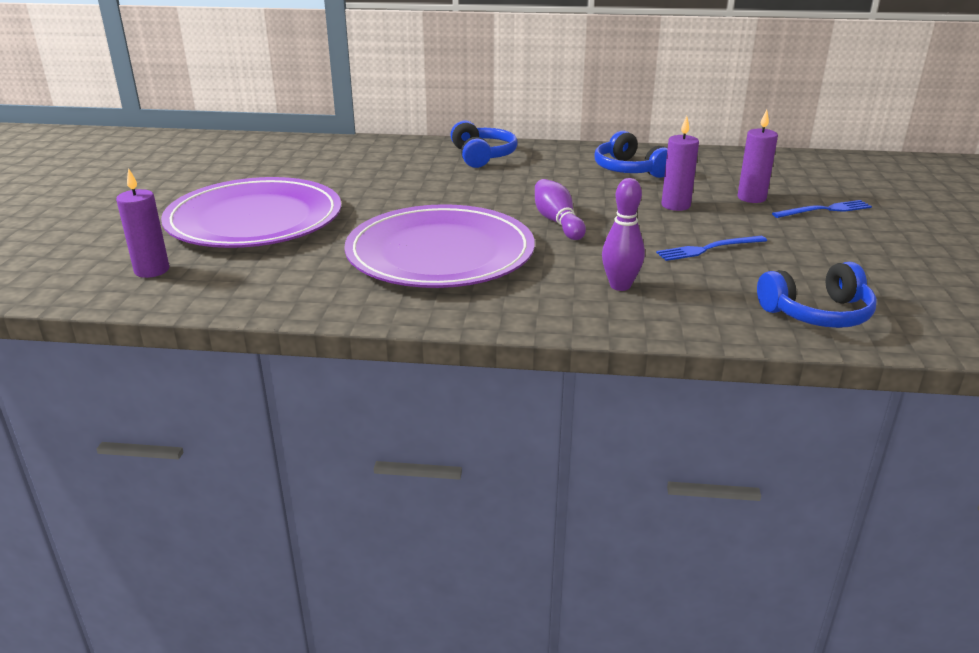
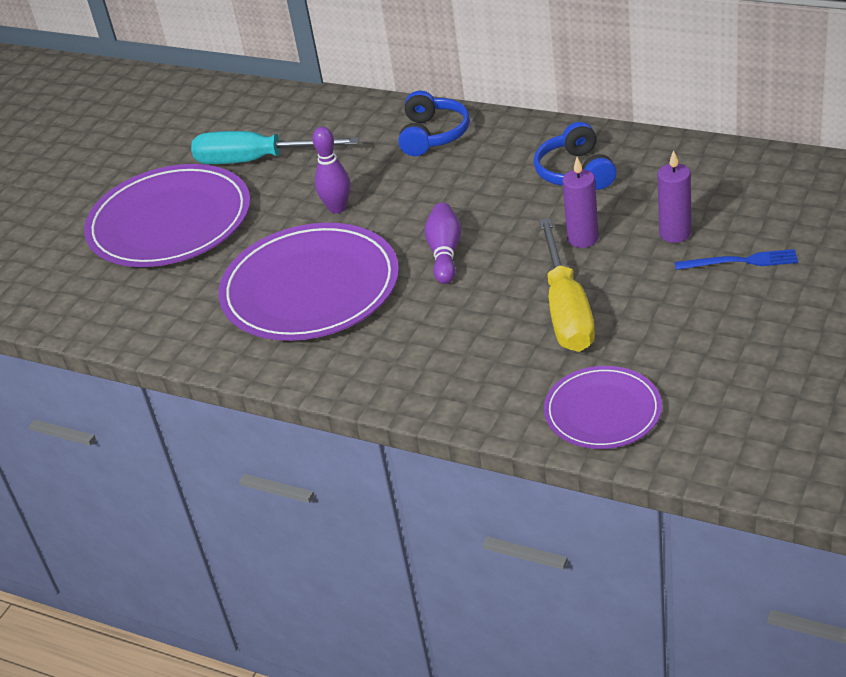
camera: 25 degrees right, 10 degrees up
purple candle [116,168,169,278] -> none
purple bowling pin [602,178,645,291] -> purple bowling pin moved to [312,127,350,213]
blue fork [656,236,767,261] -> yellow screwdriver [539,218,595,352]
blue headphones [757,262,877,328] -> purple plate [544,366,662,449]
none -> turquoise screwdriver [191,131,359,164]

